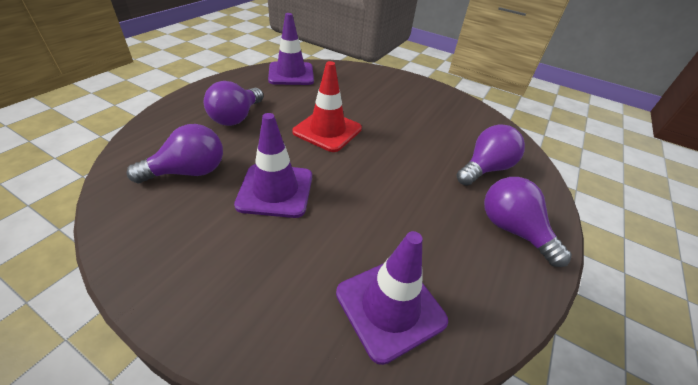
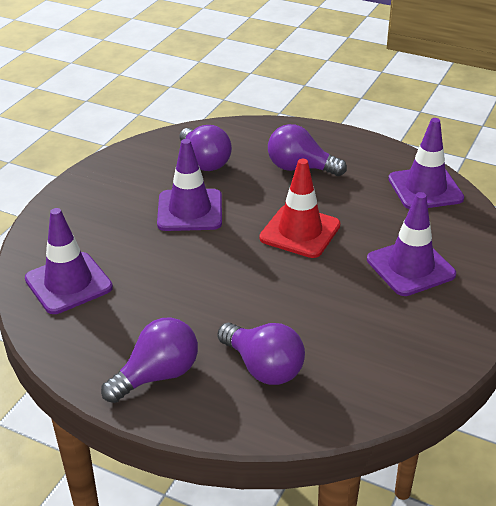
camera: 90 degrees right, 5 degrees down
none -> purple traffic cone [367,192,456,296]

